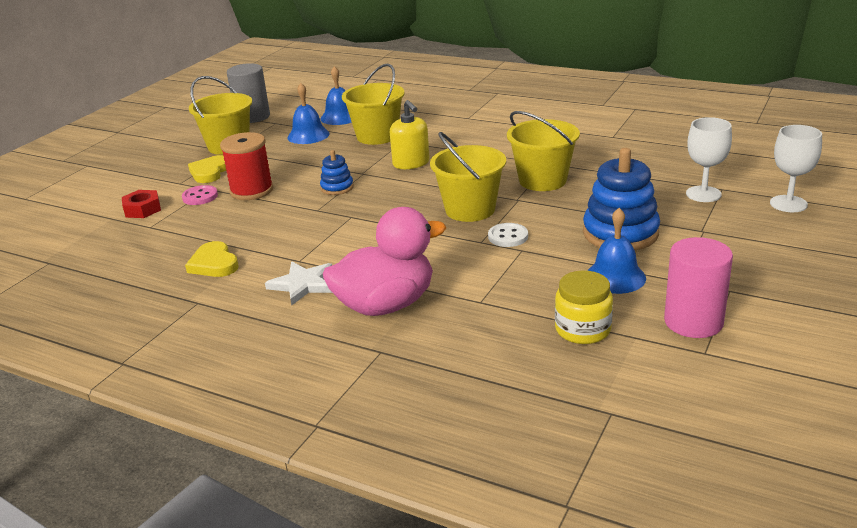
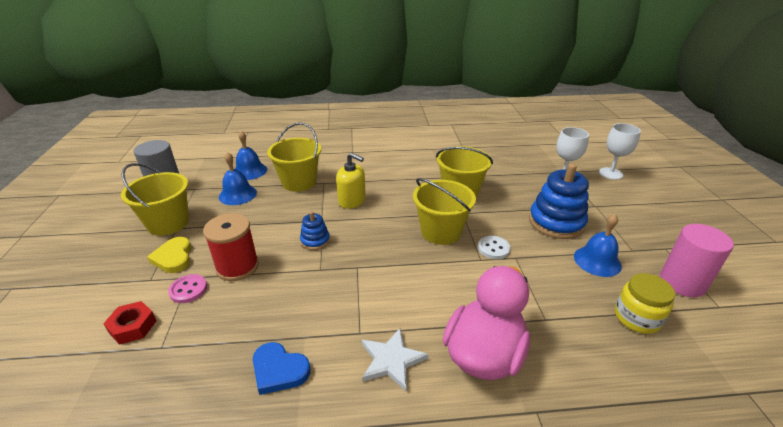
camera: 35 degrees left, 5 degrees up
yellow heart [185,241,239,277] -> blue heart [253,342,311,395]

